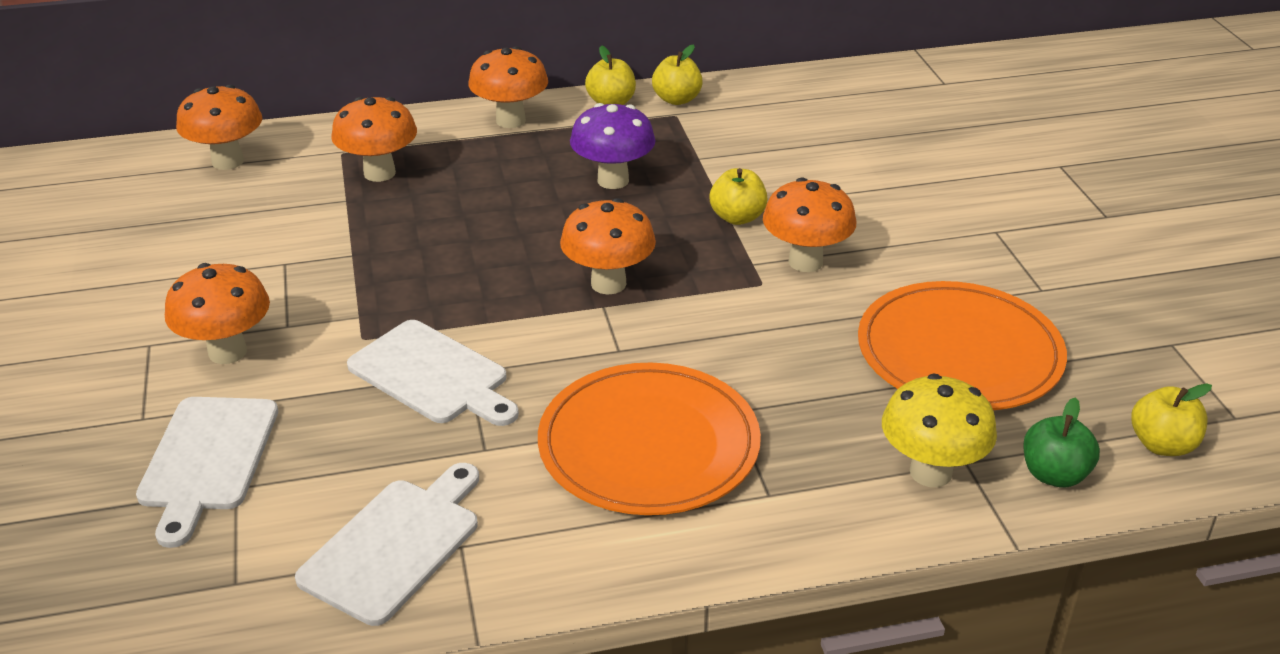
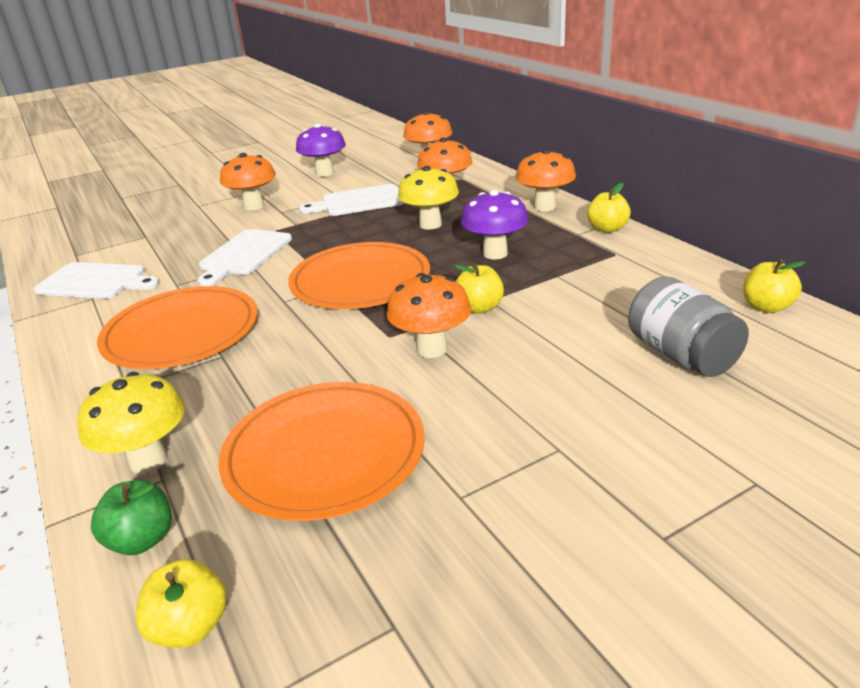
camera: 75 degrees right, 5 degrees down
white cutting board [136,397,278,548] -> white cutting board moved to [299,184,405,216]
orange mushroom [560,198,656,295] -> orange plate [288,242,430,309]
yellow apple [652,44,703,105] -> yellow apple moved to [743,259,806,313]
none -> purple mushroom [296,124,346,177]
none -> yellow mushroom [398,166,459,230]
none -> grey jar [628,276,749,377]

